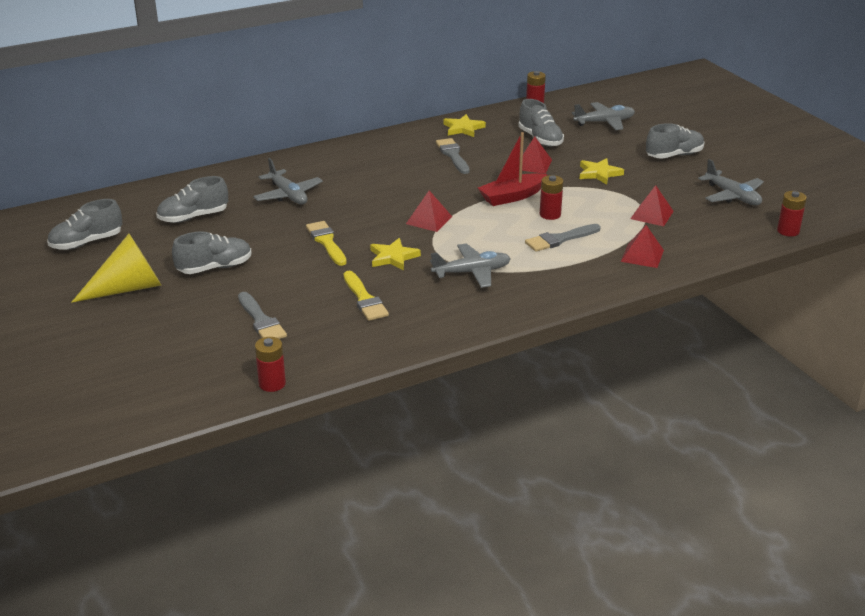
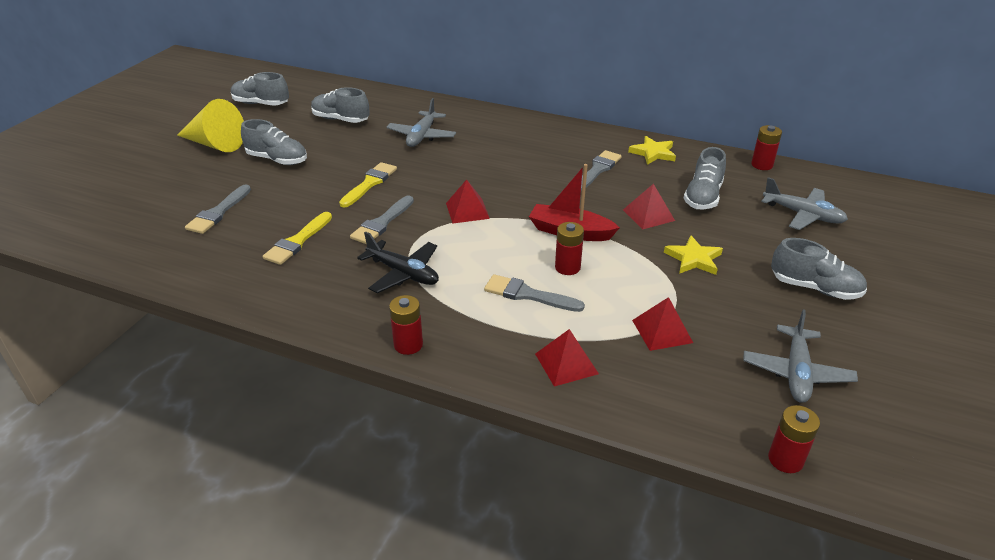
camera: 50 degrees right, 5 degrees up
red battery [255,337,286,392] -> red battery moved to [389,295,423,355]
yellow star [370,238,421,271] -> grey brush [350,195,414,244]
grey plane [430,243,511,288] -> black plane [357,231,439,293]

